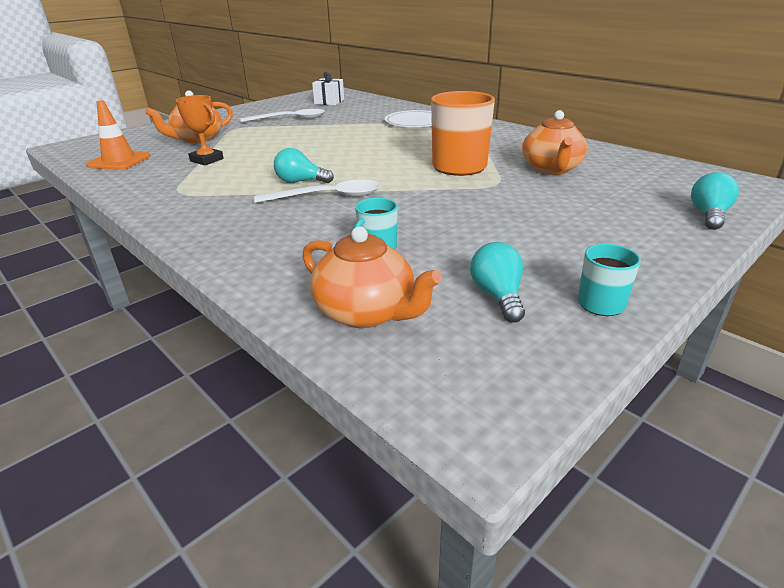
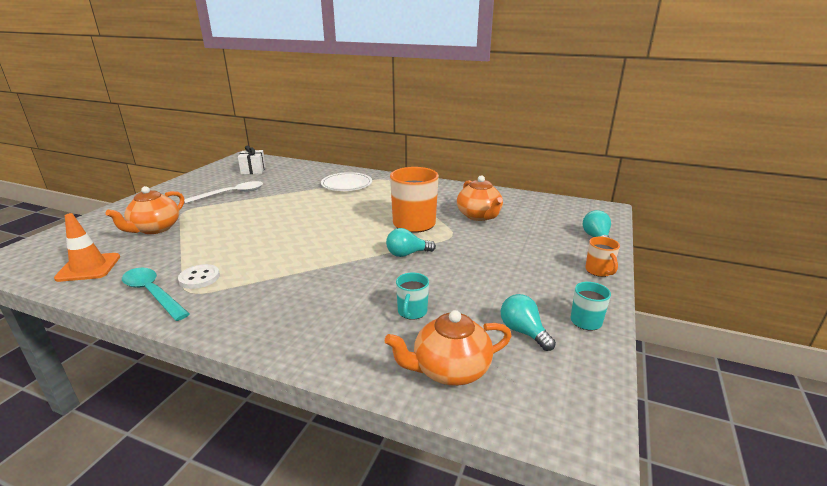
camera: 25 degrees left, 5 degrees down
orange trophy [176,95,224,165] -> none
white spoon [254,179,380,203] -> none
turquoise light bulb [274,148,334,183] -> turquoise light bulb moved to [386,228,436,257]
orange teapot [302,226,442,328] -> orange teapot turned 150 degrees clockwise [385,310,512,386]
none -> turquoise spoon [122,268,190,321]
none -> white button [178,264,220,289]
none -> orange mug [585,237,620,277]

